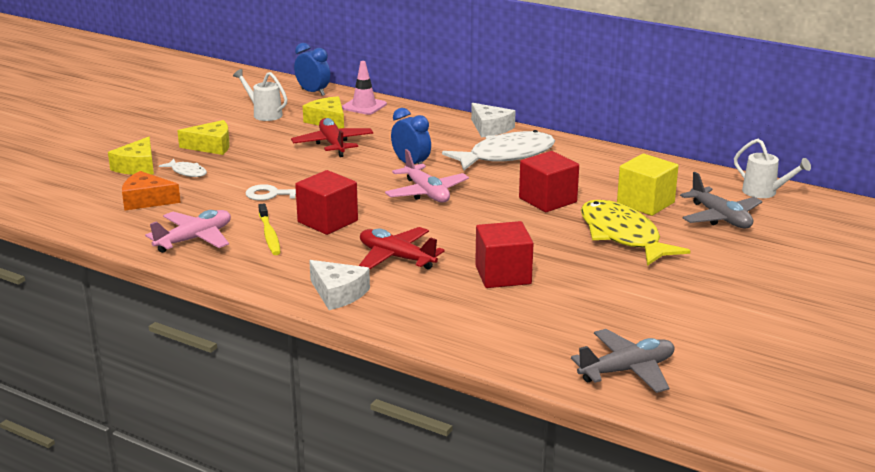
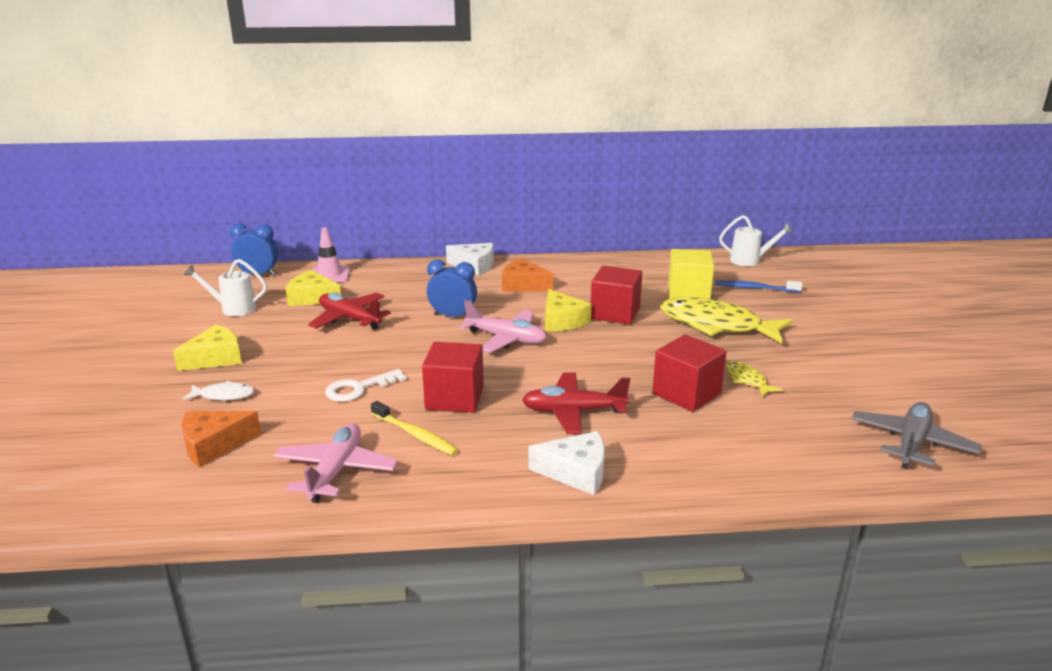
camera: 35 degrees left, 0 degrees up
yellow cheese [108,137,154,175] -> yellow cheese moved to [545,289,592,331]
white fish [442,130,555,170] -> orange cheese [502,258,553,292]
grey plane [680,172,762,229] -> blue toothbrush [715,280,803,293]
none -> yellow fish [726,361,782,396]

